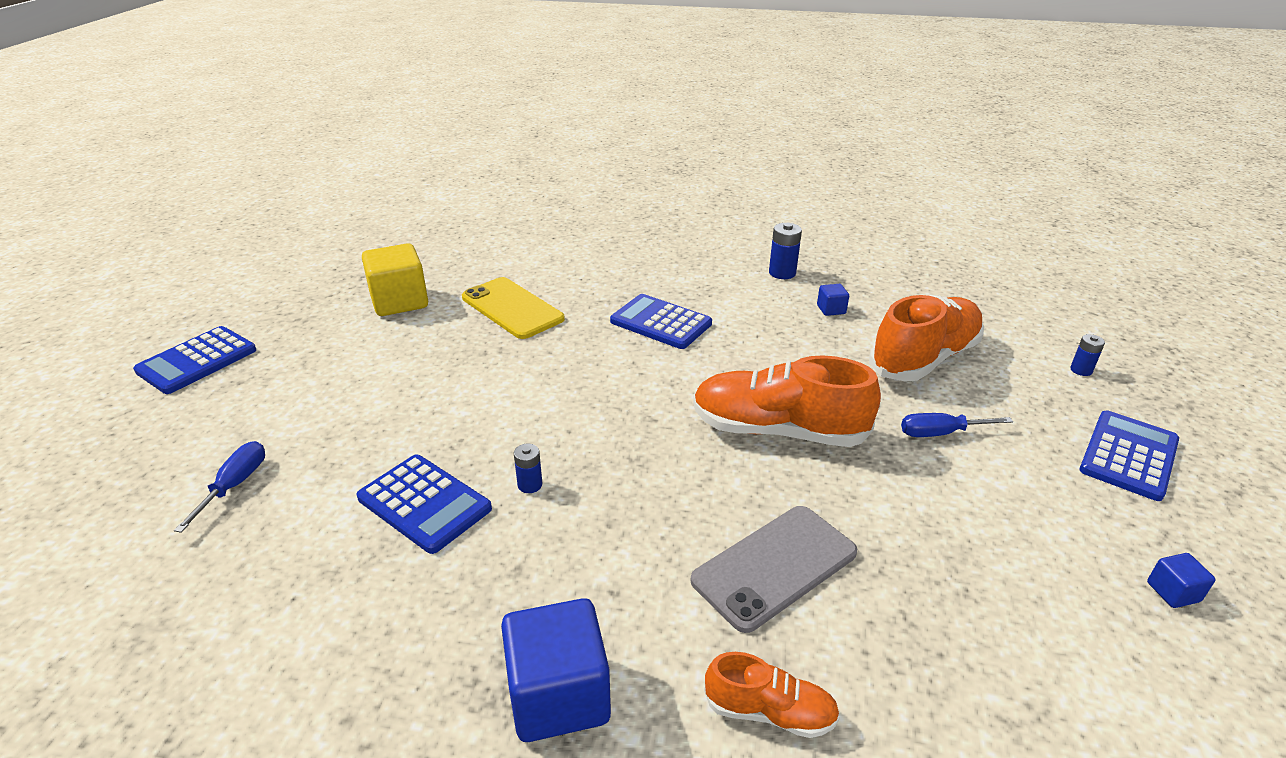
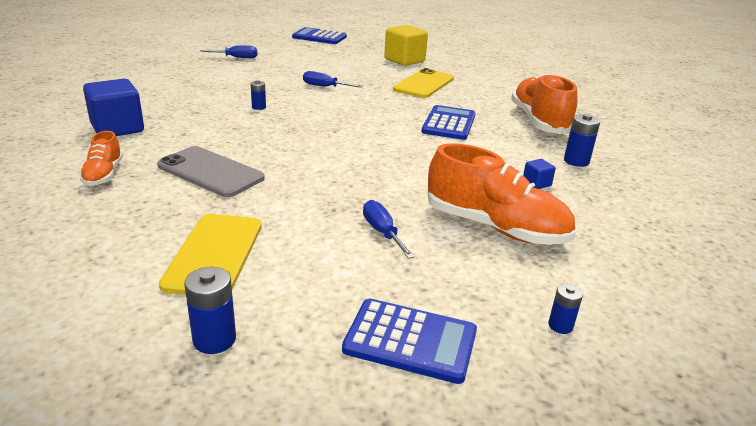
camera: 70 degrees right, 5 degrees down
blue calculator [357,455,492,554] -> none
orange shoe [693,355,881,447] -> orange shoe moved to [511,73,577,134]
blue cube [1147,553,1216,608] -> blue battery [184,267,236,354]
none -> yellow phone [159,214,262,295]
none -> blue screwdriver [303,71,363,87]

